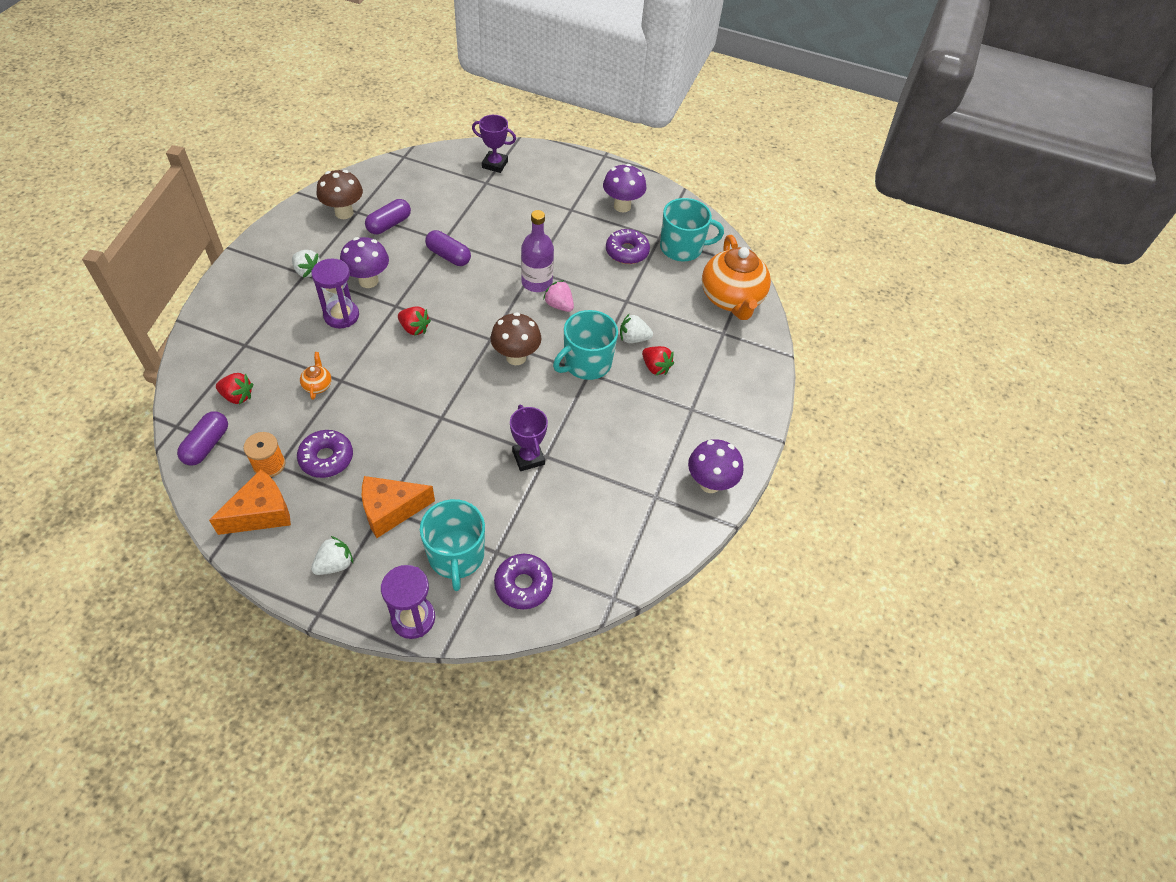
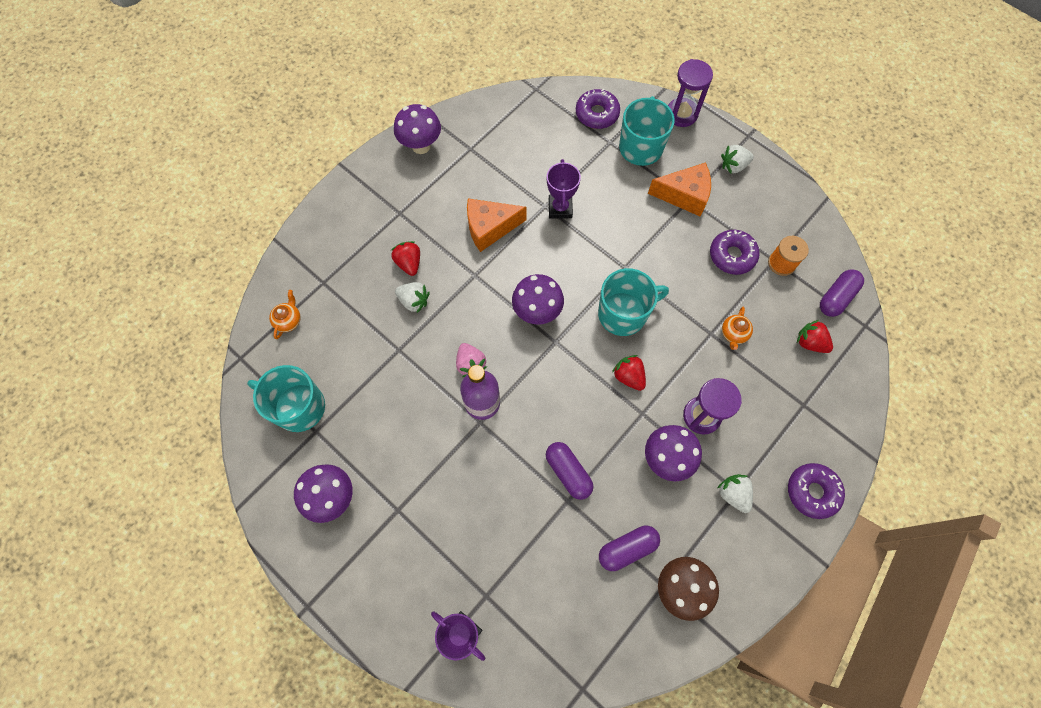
camera: 155 degrees left, 15 degrees up
orange cheese [209,469,291,535] -> orange cheese moved to [467,198,527,252]
brown mushroom [491,312,541,365] -> purple mushroom [512,274,564,324]
turquoise mug [553,310,618,380] -> turquoise mug moved to [598,268,669,336]
purple donut [606,229,650,264] -> purple donut moved to [788,463,845,519]
orange teapot [702,235,771,320] -> orange teapot [269,290,301,339], size x0.40

